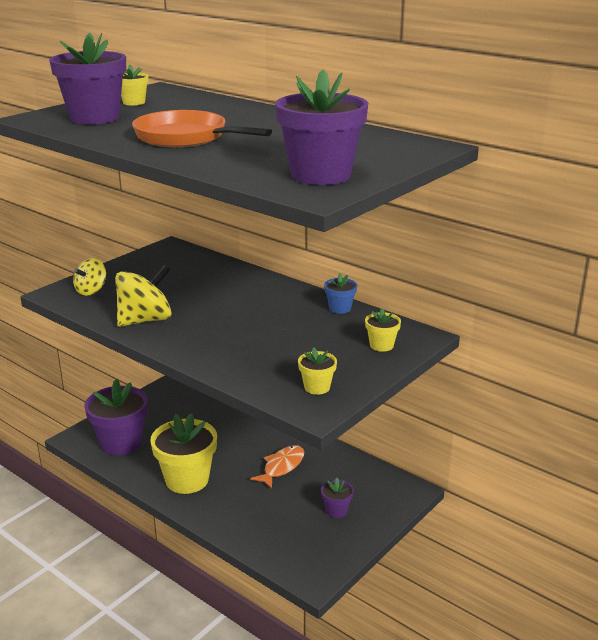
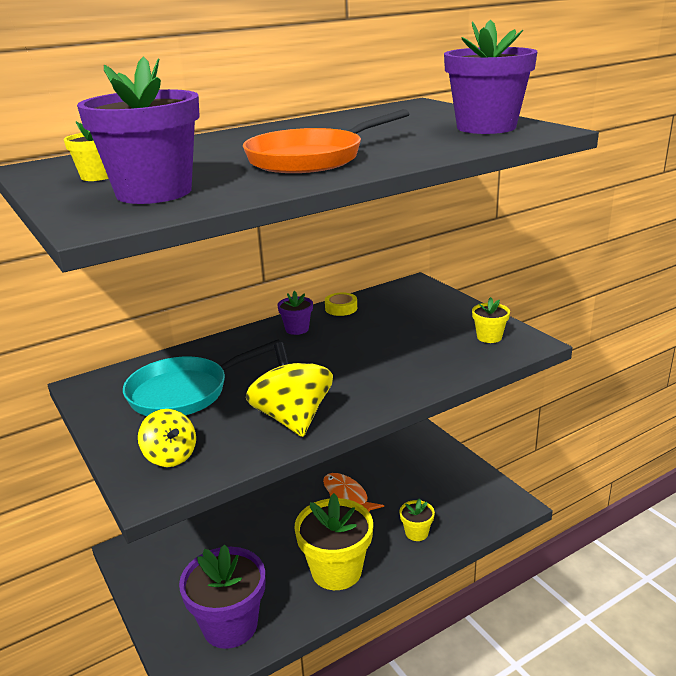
camera: 70 degrees left, 0 degrees up
purple flower pot [321,478,354,518] -> purple flower pot moved to [277,291,313,335]
blue flower pot [324,273,357,314] -> yellow tape [325,293,357,316]
yellow flower pot [365,308,401,352] -> yellow flower pot moved to [400,498,435,541]
none -> turquoise pan [123,340,281,416]

